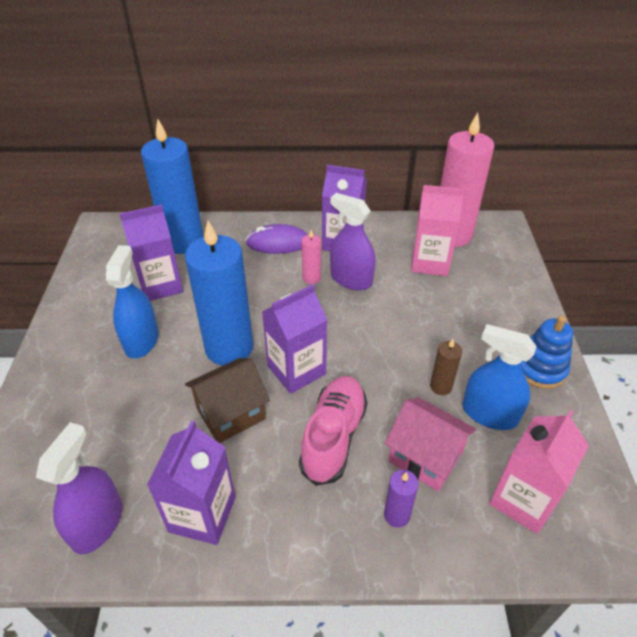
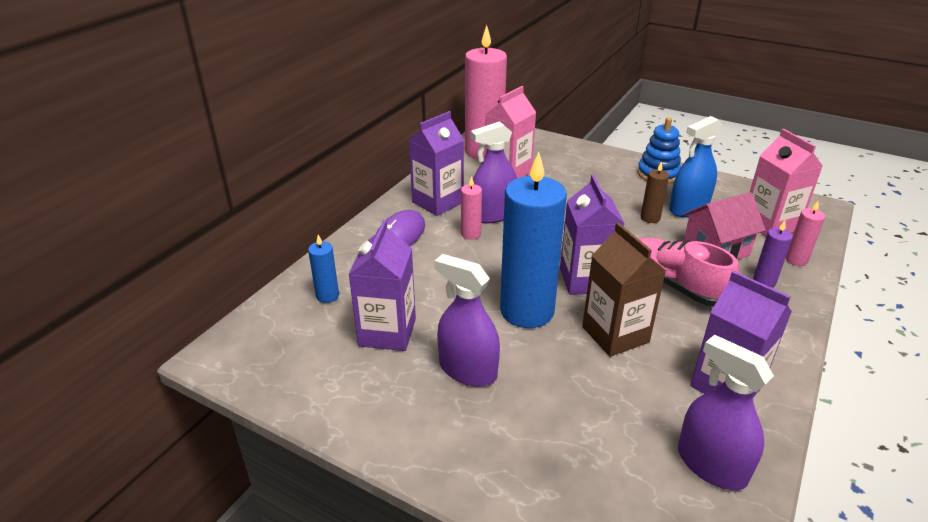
camera: 60 degrees left, 10 degrees down
blue spray bottle [106,245,159,359] -> purple spray bottle [434,254,500,387]
blue candle [141,119,204,254] -> blue candle [308,235,339,303], size x0.43
brown house [185,358,270,443] -> brown carton [582,222,666,357]
none -> pink candle [786,201,825,266]

